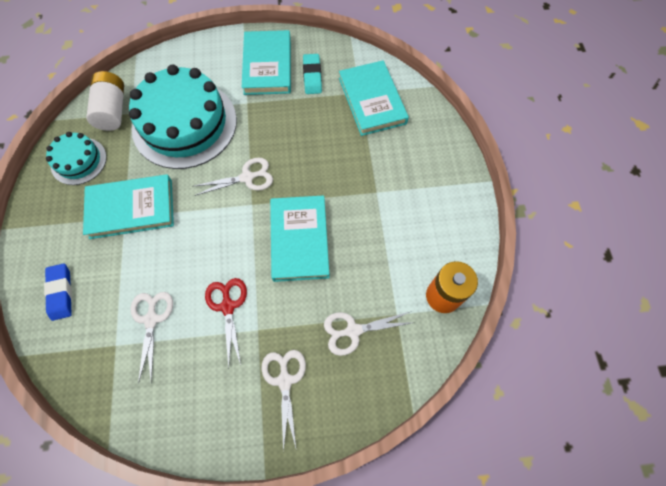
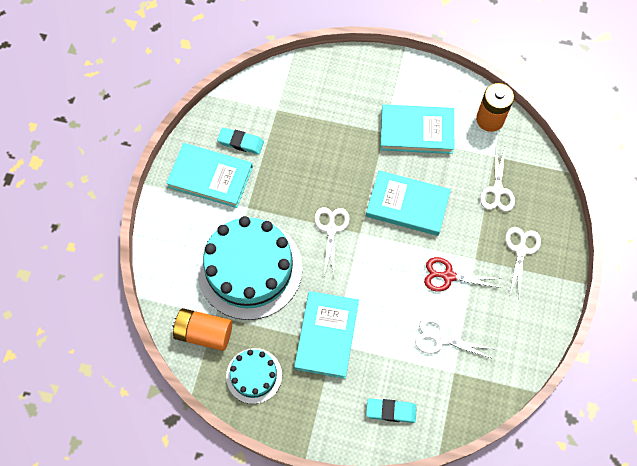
camera: 70 degrees left, 0 degrees up
blue eraser [44,263,72,321] -> turquoise eraser [366,398,417,423]
white battery [86,71,124,131] -> orange battery [173,308,232,351]
white scissors [261,350,306,452] -> white scissors turned 90 degrees clockwise [505,227,541,296]
turquoise book [339,60,409,136] -> turquoise book moved to [380,104,454,154]

